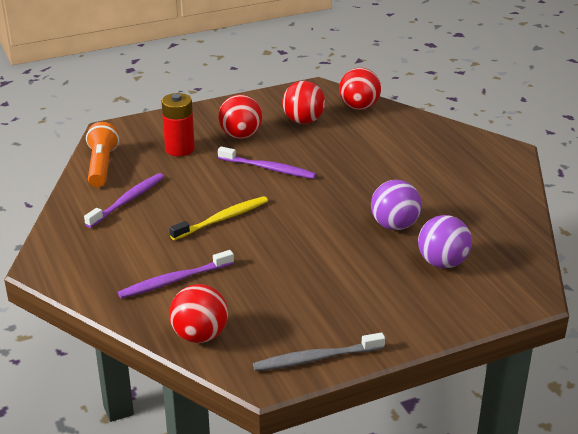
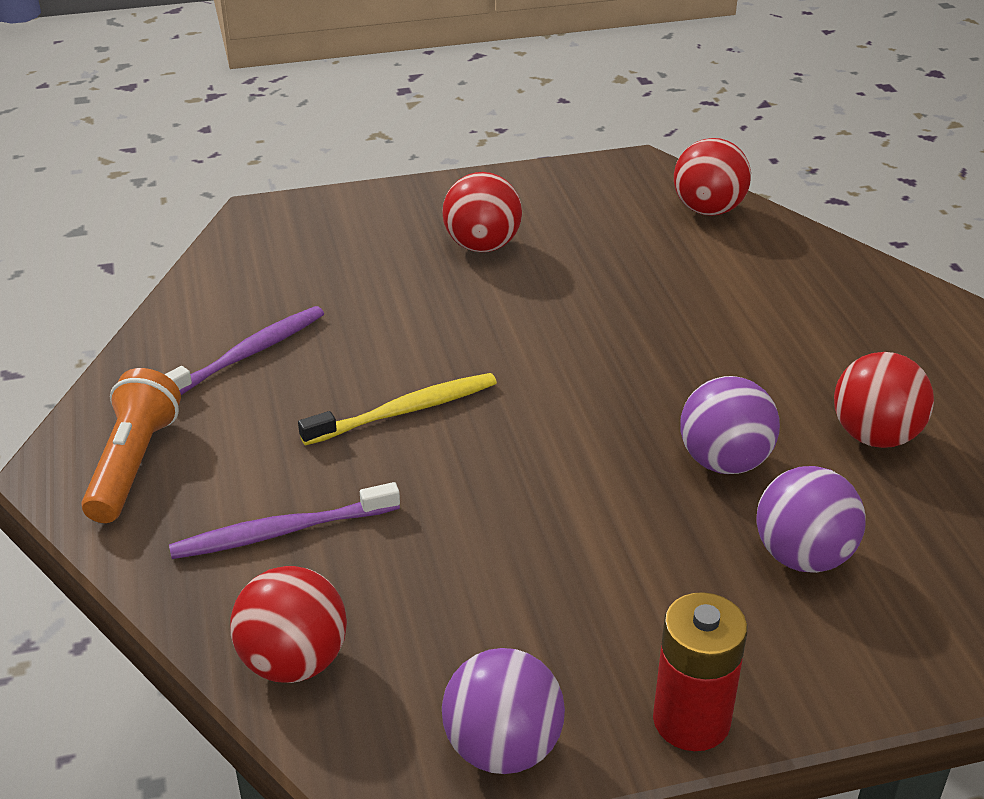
camera: 10 degrees right, 5 degrees up
orange flashlight [86,122,119,187] -> orange flashlight moved to [81,368,181,523]
red battery [161,93,195,156] -> red battery moved to [653,592,747,751]
purple toothbrush [218,146,316,179] -> none
grey toothbrush [253,332,385,371] -> purple ball [442,648,565,774]
red ball [282,81,325,124] -> red ball moved to [834,352,934,448]

